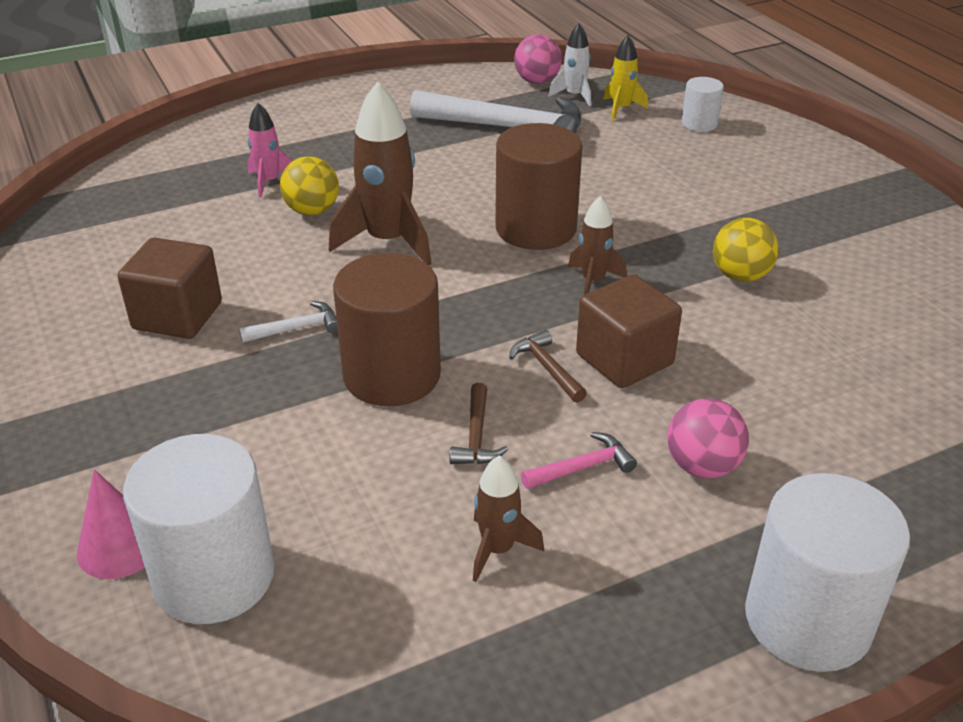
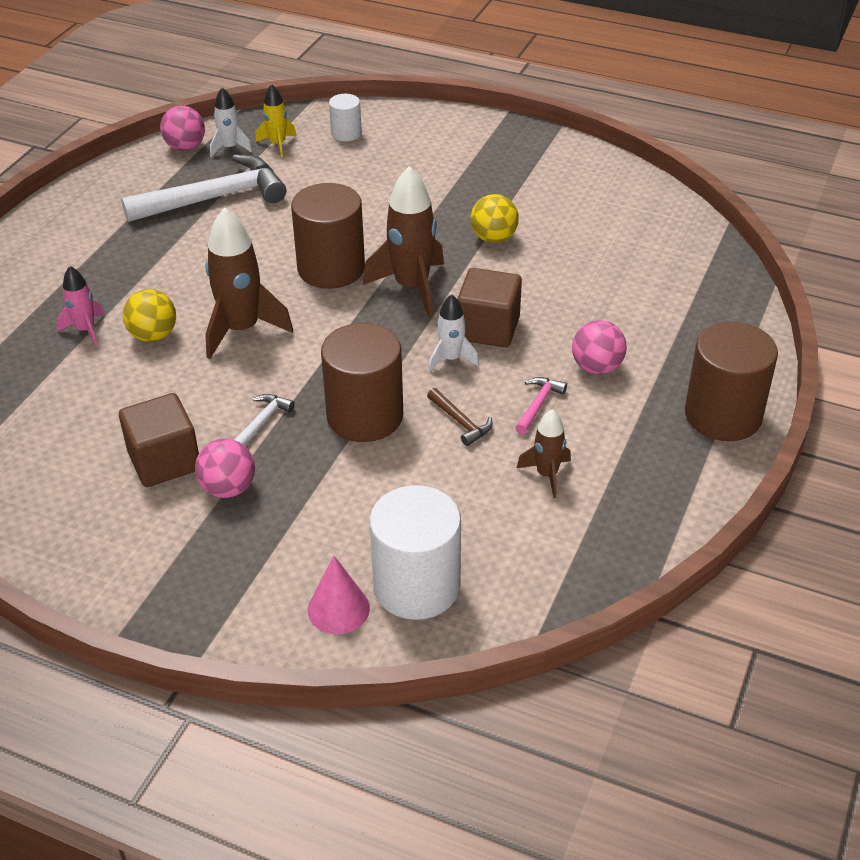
camera: 40 degrees left, 5 degrees up
brown hammer [509,330,587,403] -> white rocket [428,294,479,372]
brown rocket [568,196,627,295] -> brown rocket [363,166,444,317], size x1.83
white cylinder [745,473,910,672] -> brown cylinder [685,322,778,441]
none -> pink ball [195,439,255,498]

